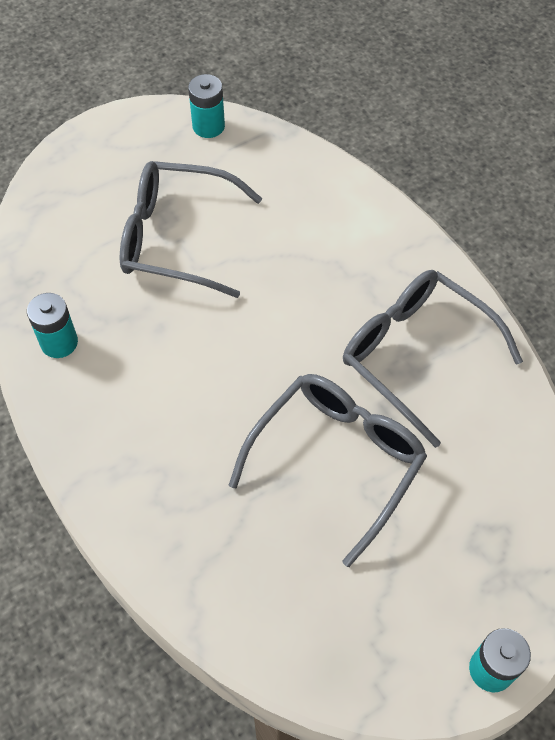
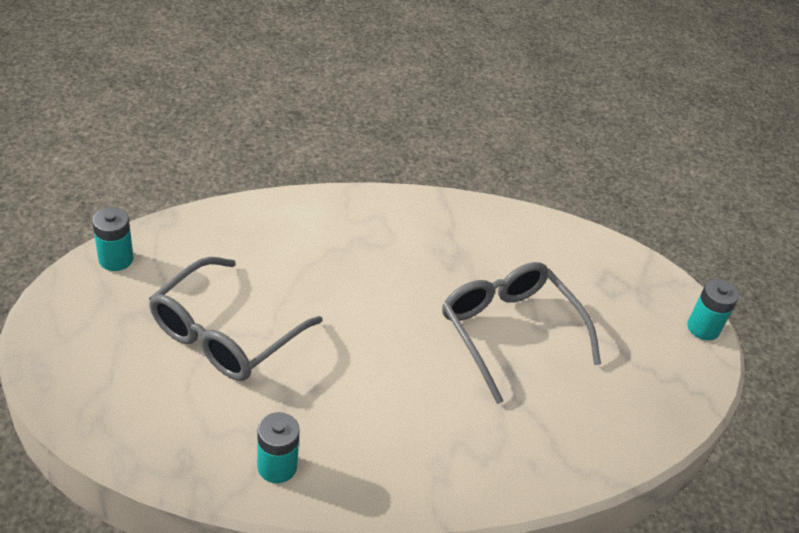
camera: 70 degrees left, 15 degrees down
grey glasses [343,270,523,448] -> none

